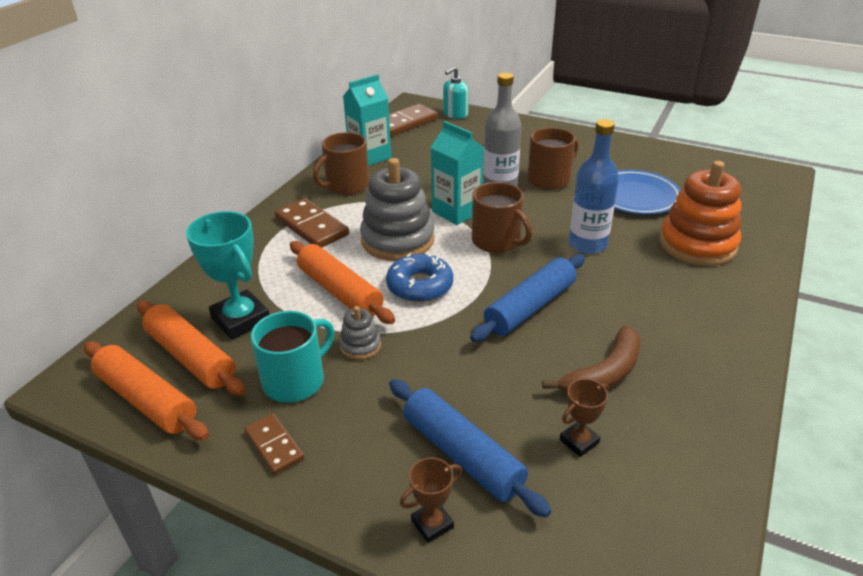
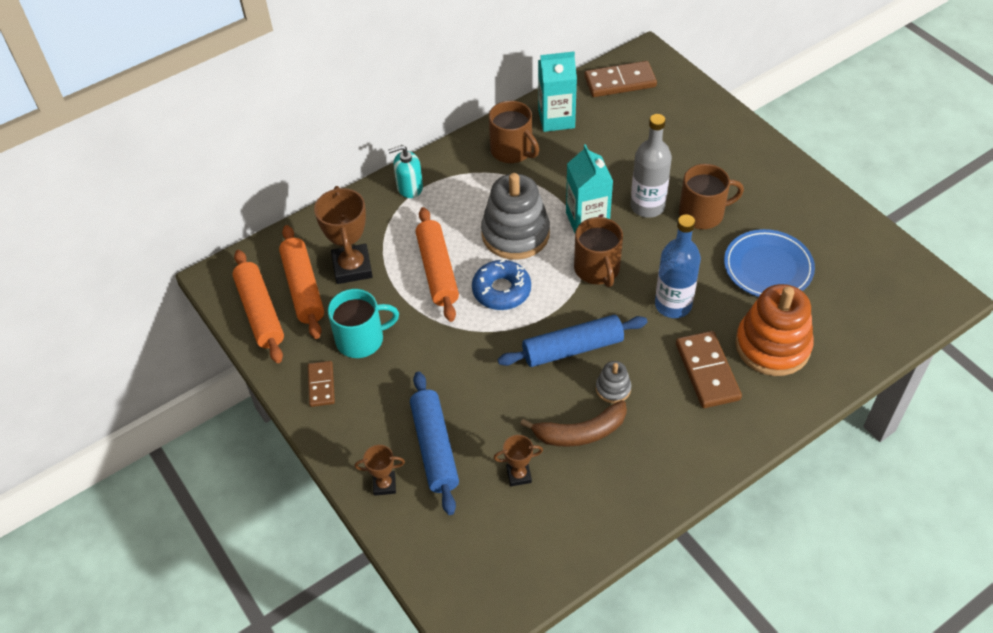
camera: 30 degrees right, 15 degrees up
turquoise trophy [186,211,270,340] -> brown trophy [314,186,373,284]
brown domino [275,198,349,248] -> brown domino moved to [676,331,742,408]
brown mug [313,132,369,195] -> brown mug turned 120 degrees counterclockwise [489,101,539,163]
grey stacking toy [339,306,381,360] -> grey stacking toy moved to [596,361,631,403]
turquoise soap dispenser [443,66,469,119] -> turquoise soap dispenser moved to [388,145,423,198]

